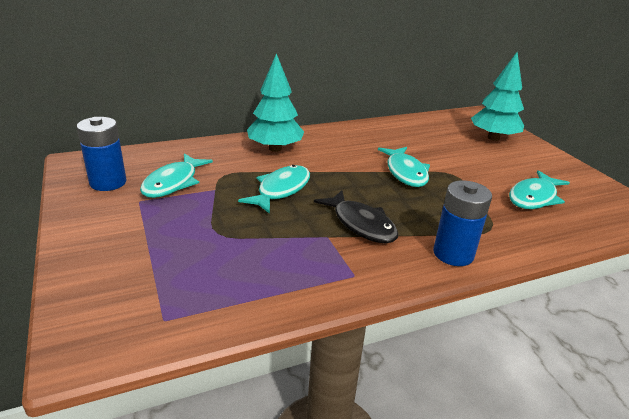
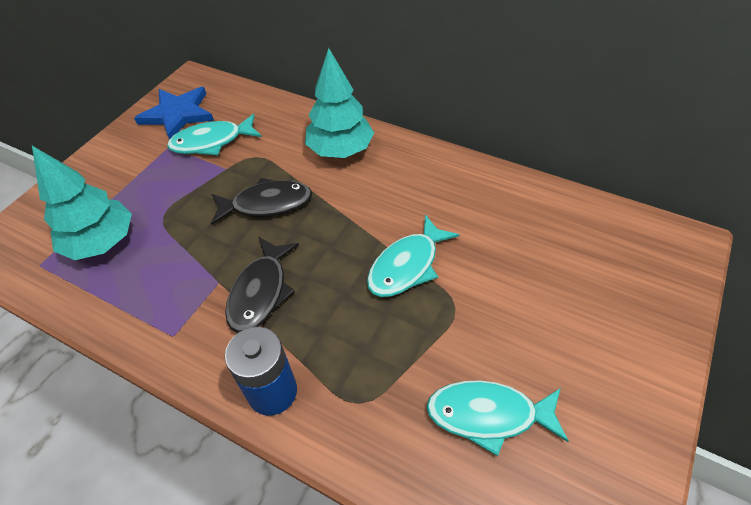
camera: 55 degrees right, 20 degrees up
blue battery [77,117,127,191] -> blue star [134,87,214,139]
turquoise fish [238,165,310,214] -> black fish [211,178,312,225]
turquoise tree [471,52,524,141] -> turquoise tree moved to [32,146,132,260]

